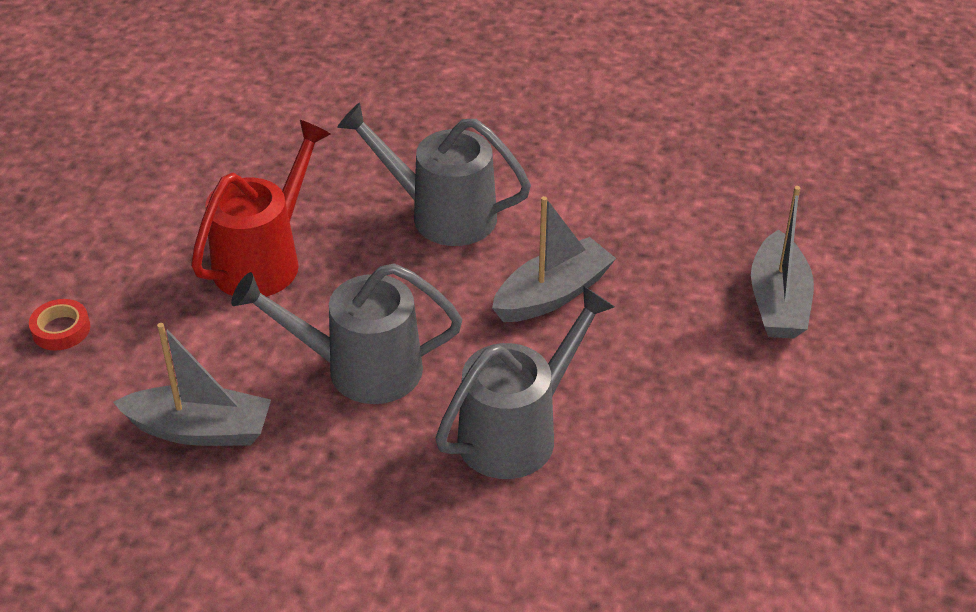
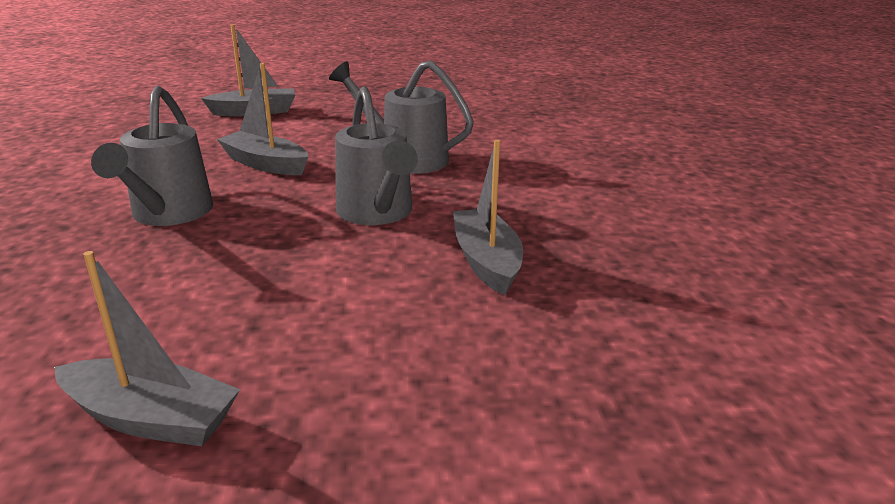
camera: 110 degrees left, 15 degrees down
red tape [29,299,90,351] -> none
red watering can [191,120,330,297] -> none
none -> grey boat [54,251,240,446]

